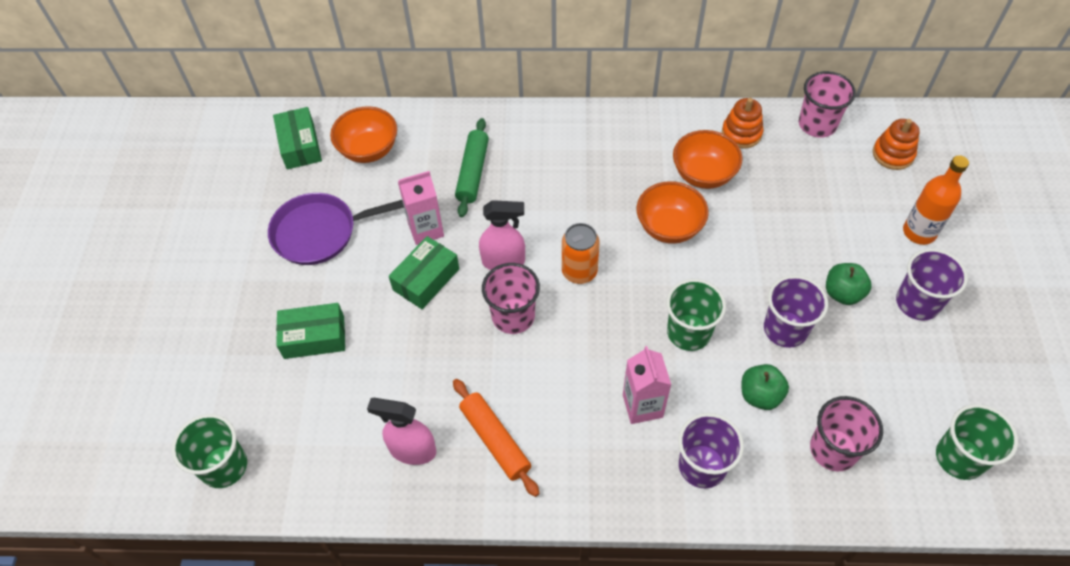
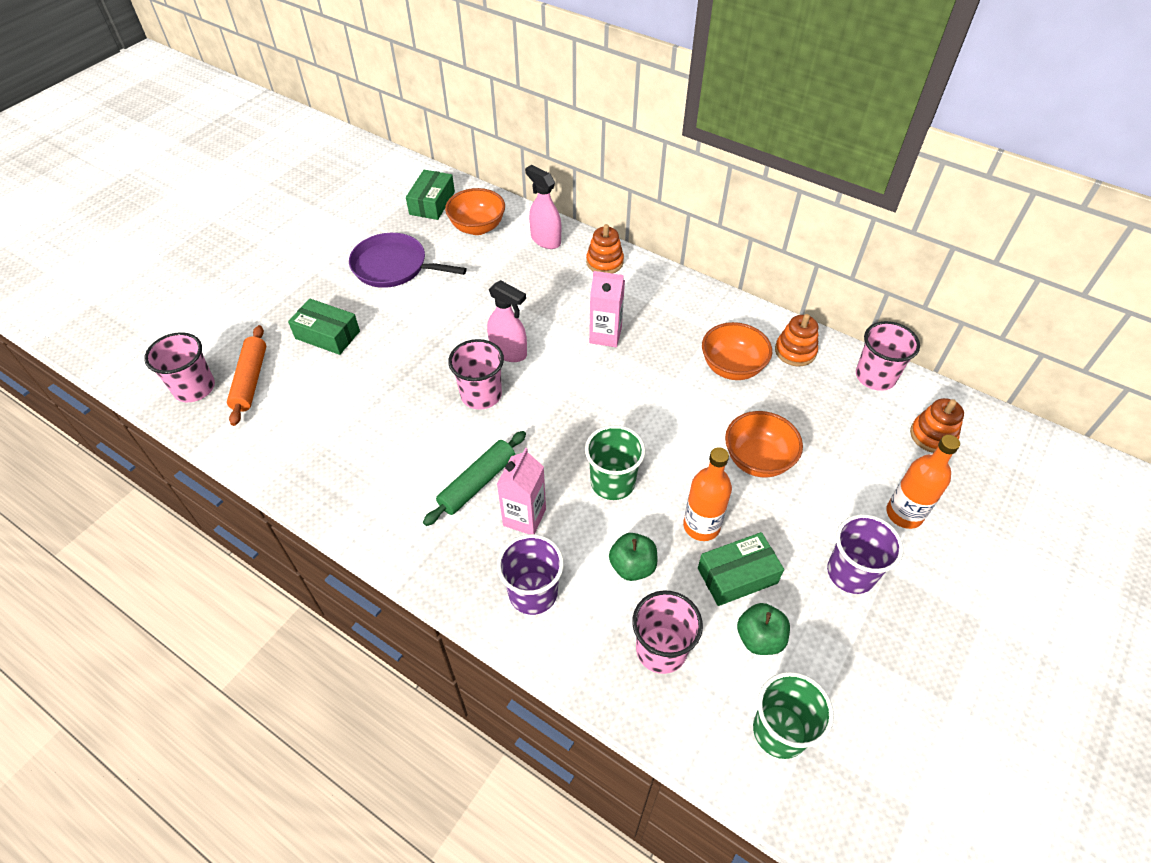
camera: 30 degrees right, 5 degrees down
green cup [172,414,247,488] -> pink cup [144,332,215,402]
pink spray bottle [367,398,436,465] -> pink spray bottle moved to [525,165,561,249]
green box [389,236,459,309] -> green box moved to [698,532,784,606]
pink carton [398,171,444,245] -> pink carton moved to [589,271,625,347]
orange rolling pin [453,379,540,497] -> orange rolling pin moved to [227,325,266,426]
green rolling pin [455,118,489,217] -> green rolling pin moved to [423,431,526,526]
orange can [562,223,599,284] -> none
orange bowl [637,181,709,244] -> orange bowl moved to [725,411,803,478]
purple cup [764,275,828,348] -> orange bottle [683,447,732,541]
green apple [826,263,871,305] -> green apple moved to [737,603,790,655]
none -> orange stacking toy [586,224,624,274]

